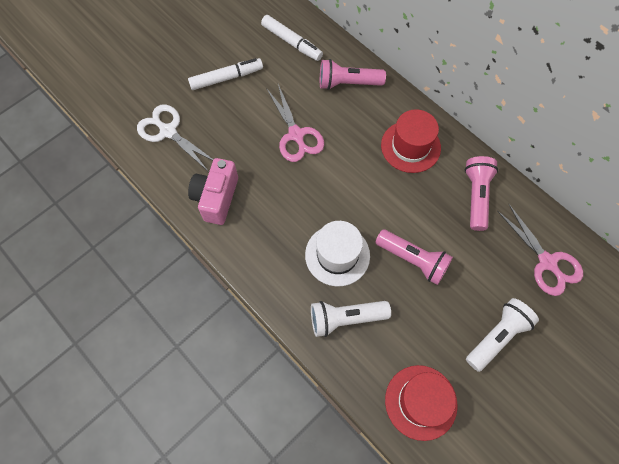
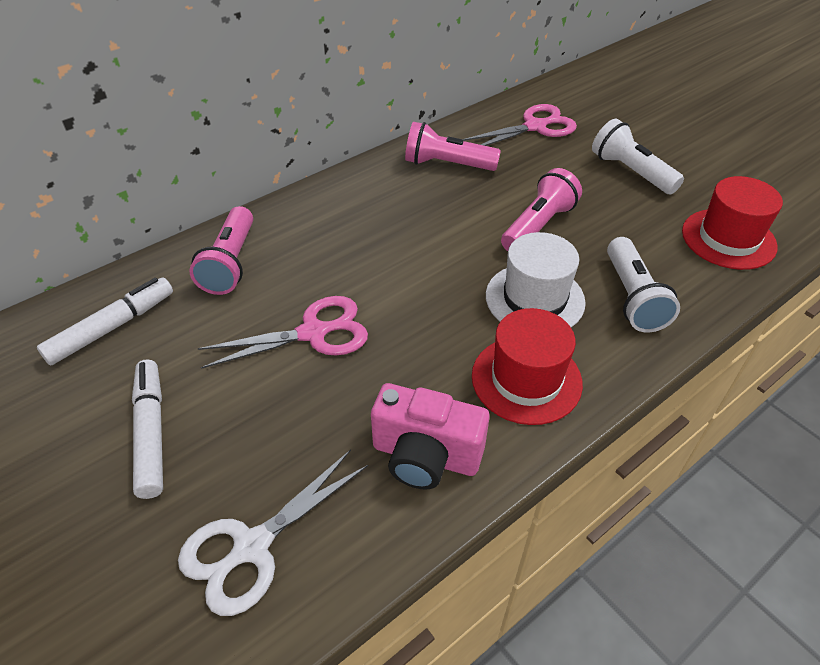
camera: 85 degrees left, 20 degrees down
red hat [381,109,441,173] -> red hat moved to [472,308,583,425]

